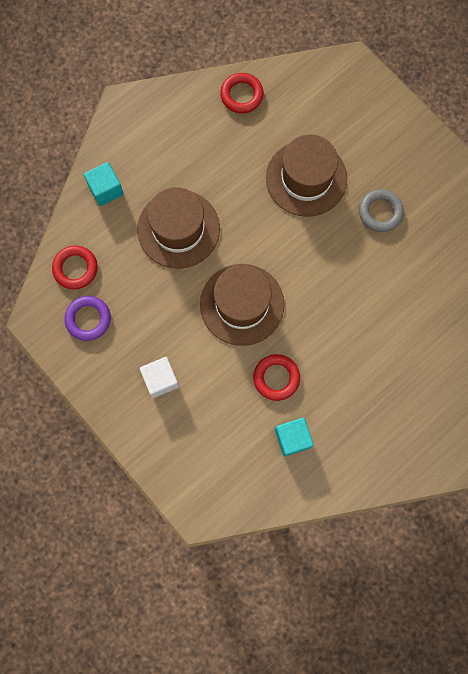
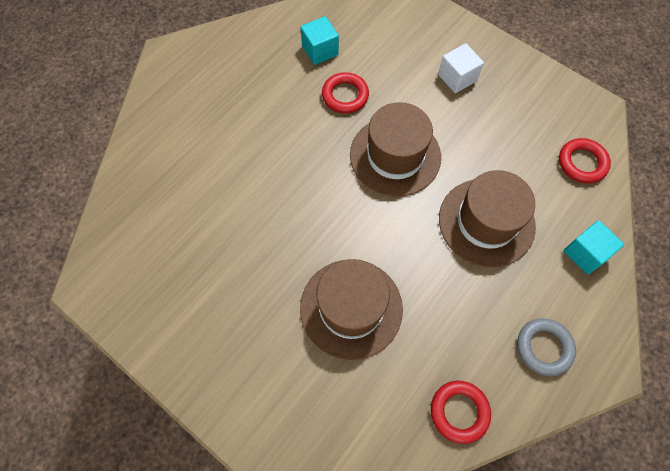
camera: 170 degrees right, 10 degrees down
purple ring [64,296,111,341] -> none
grey ring [359,189,404,232] -> grey ring moved to [517,318,576,376]

